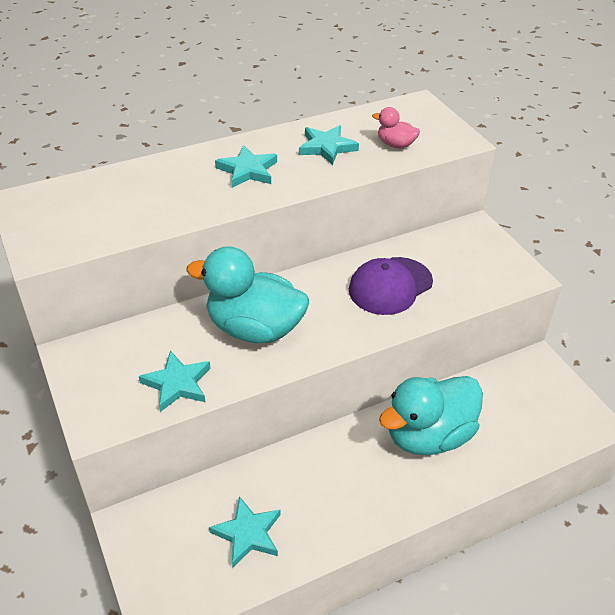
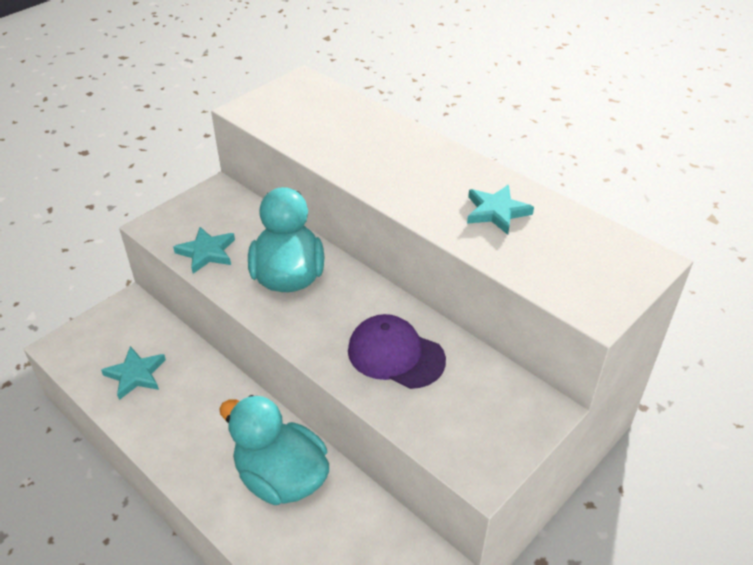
camera: 70 degrees right, 0 degrees up
turquoise star [215,145,277,188] -> none
pink duck [372,107,420,148] -> none

